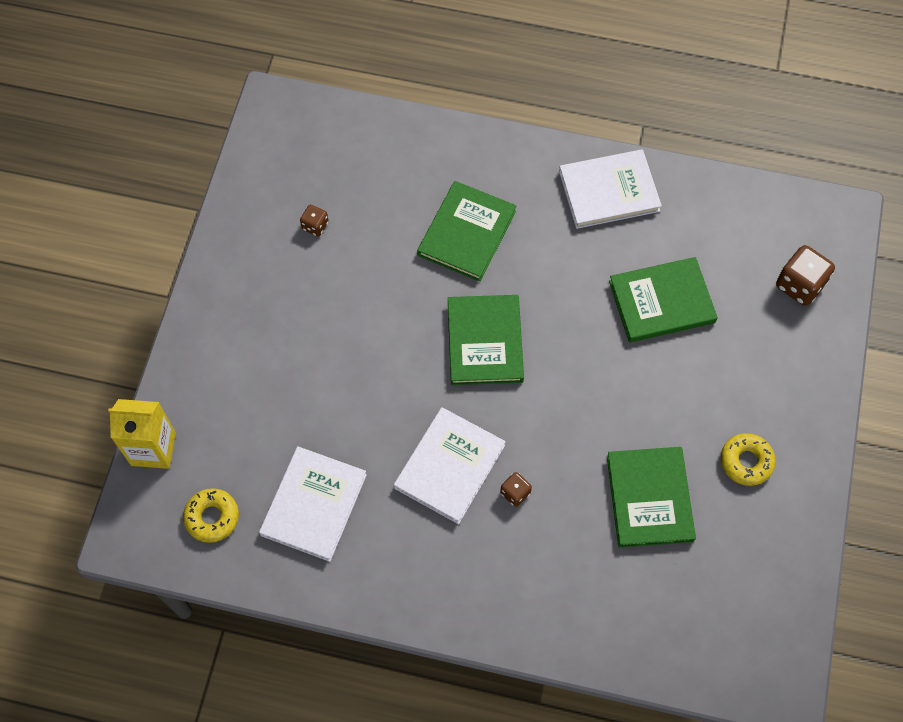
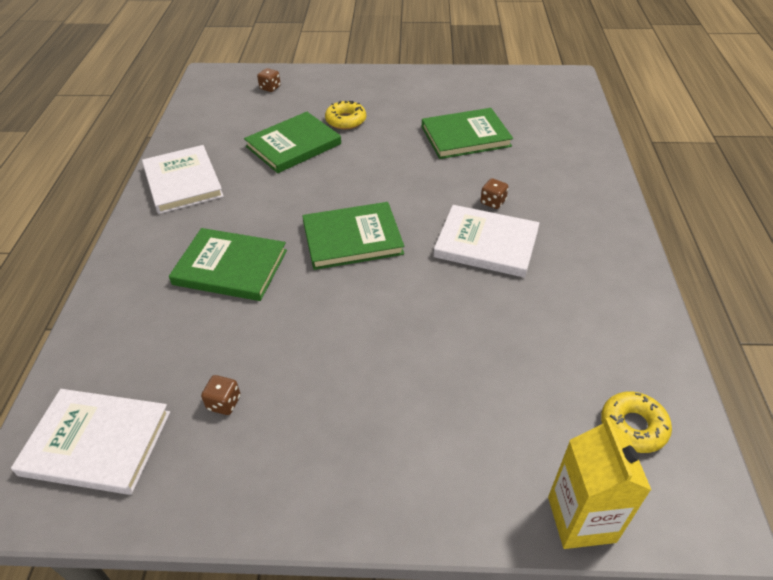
camera: 100 degrees left, 20 degrees down
white book [259,446,367,562] -> white book moved to [11,389,170,495]
green book [609,257,718,342] -> green book turned 75 degrees clockwise [244,112,341,173]
yellow donut [721,433,776,486] -> yellow donut moved to [325,101,366,129]
brown dice [776,245,835,306] -> brown dice [257,68,281,92], size x0.55

